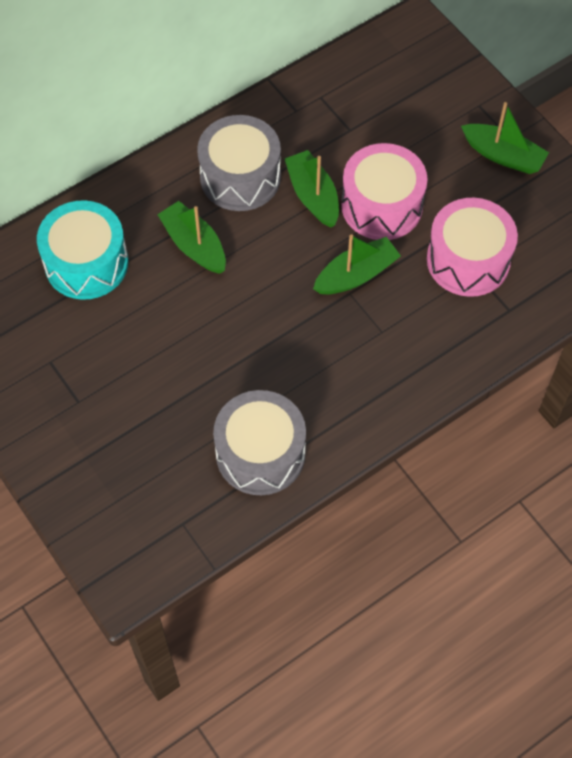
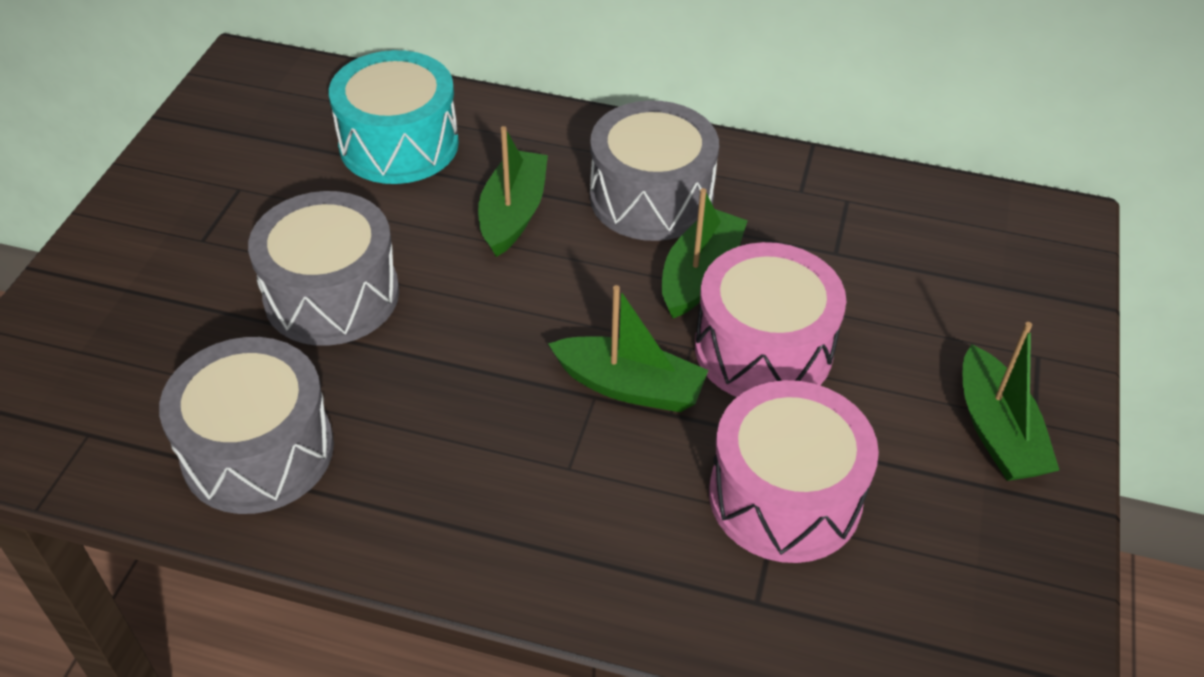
camera: 50 degrees right, 15 degrees down
none -> grey drum [248,191,399,346]

